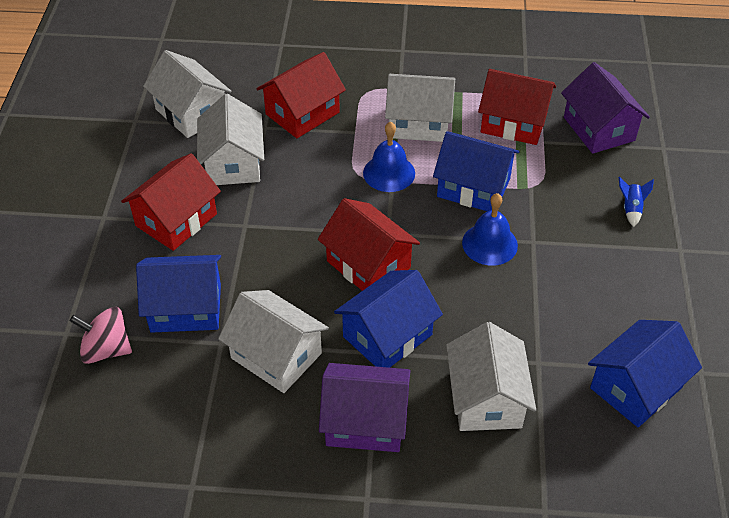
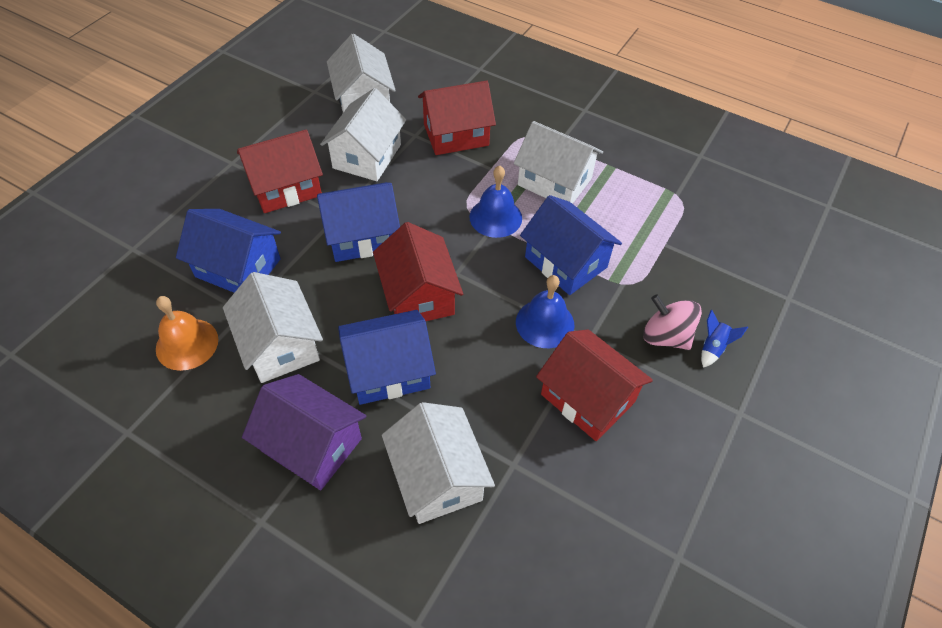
camera: 25 degrees right, 5 degrees up
pink spinning top [70,307,132,364] -> pink spinning top moved to [643,294,702,350]
white house [446,322,536,431] -> white house turned 45 degrees counterclockwise [382,402,495,524]
red house [478,69,556,145] -> red house moved to [536,329,653,441]
purple house [561,62,650,154] -> none
blue house [588,320,702,427] -> blue house moved to [317,182,400,262]
none -> orange bell [156,296,218,371]

